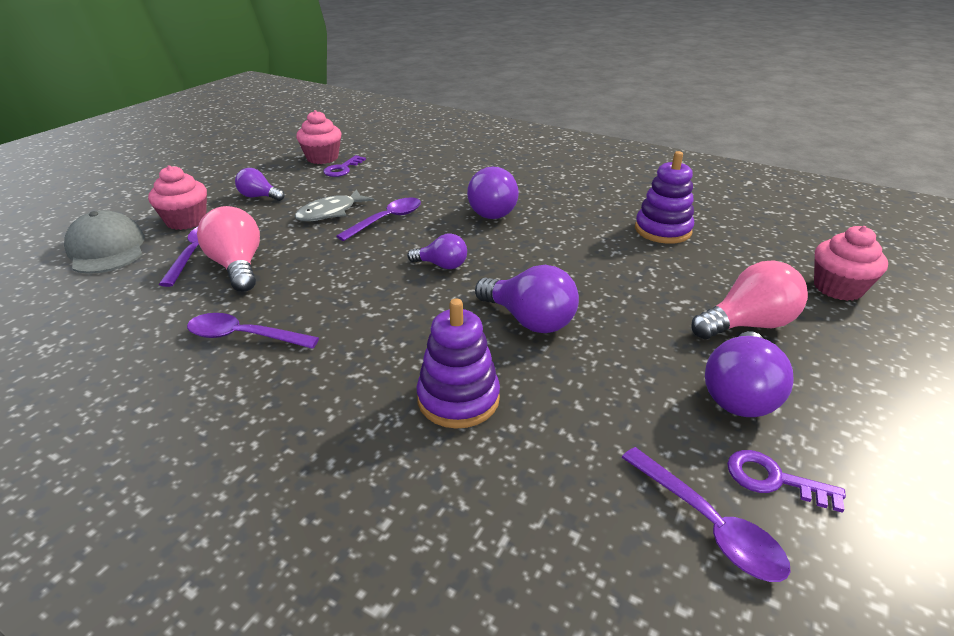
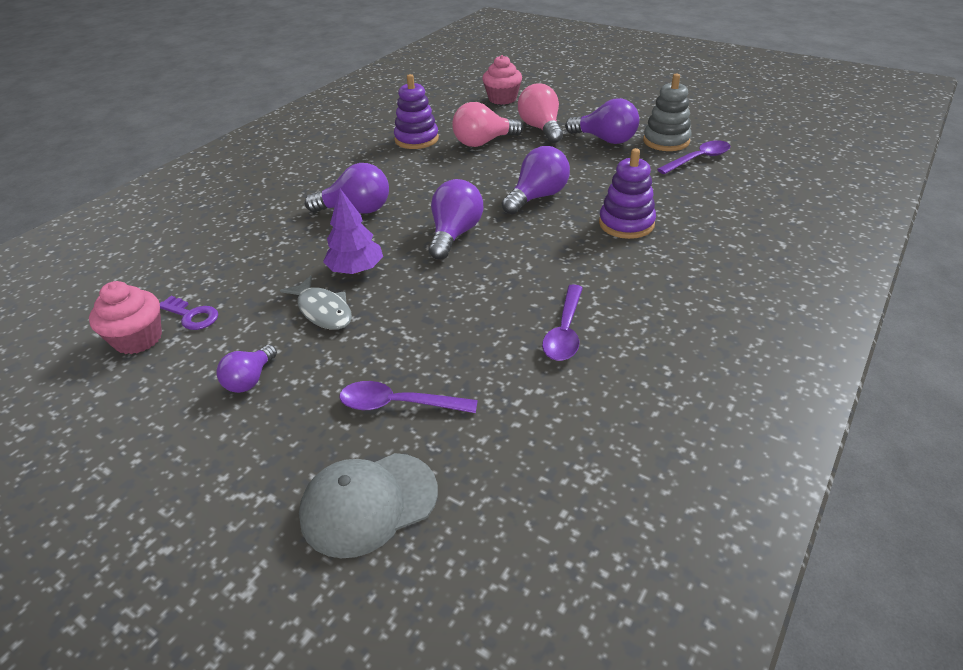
camera: 85 degrees left, 5 degrees up
pink cupcake [148,165,207,230] -> none
pink light bulb [197,206,260,292] -> pink light bulb moved to [452,102,524,147]
purple spoon [336,198,421,241] -> purple tree [323,189,383,274]
purple light bulb [407,233,467,269] -> purple light bulb [429,179,483,260], size x1.64
purple key [727,450,846,513] -> grey stacking toy [643,74,691,151]

